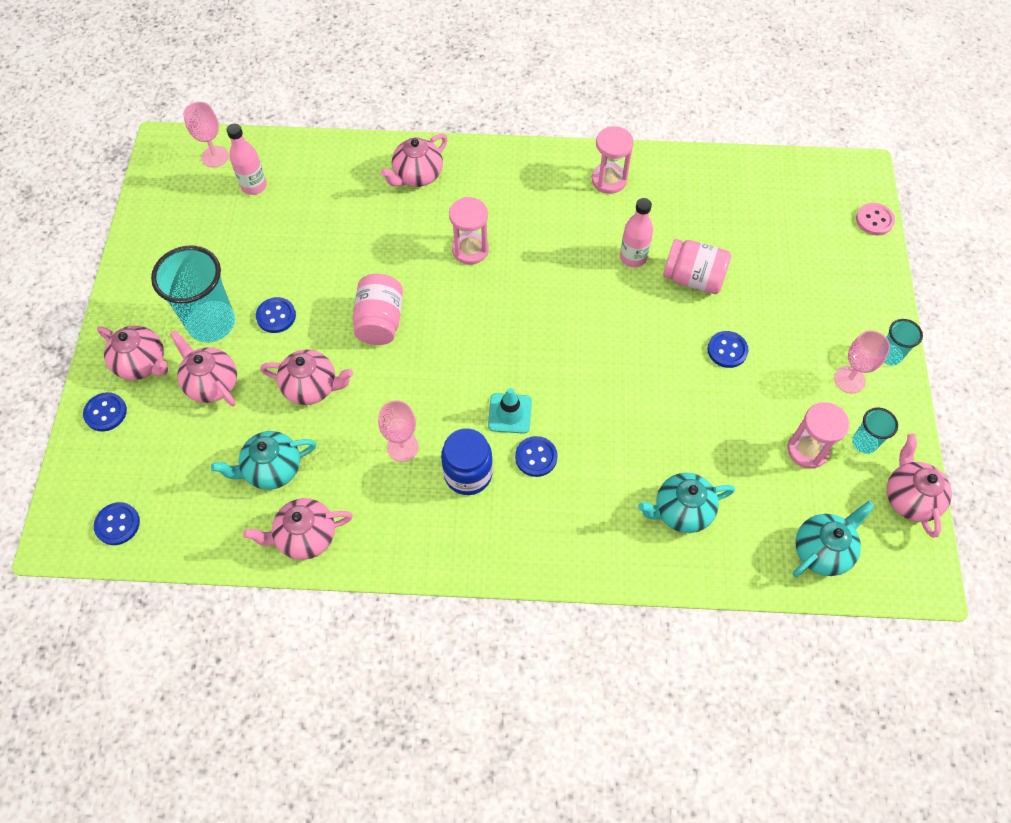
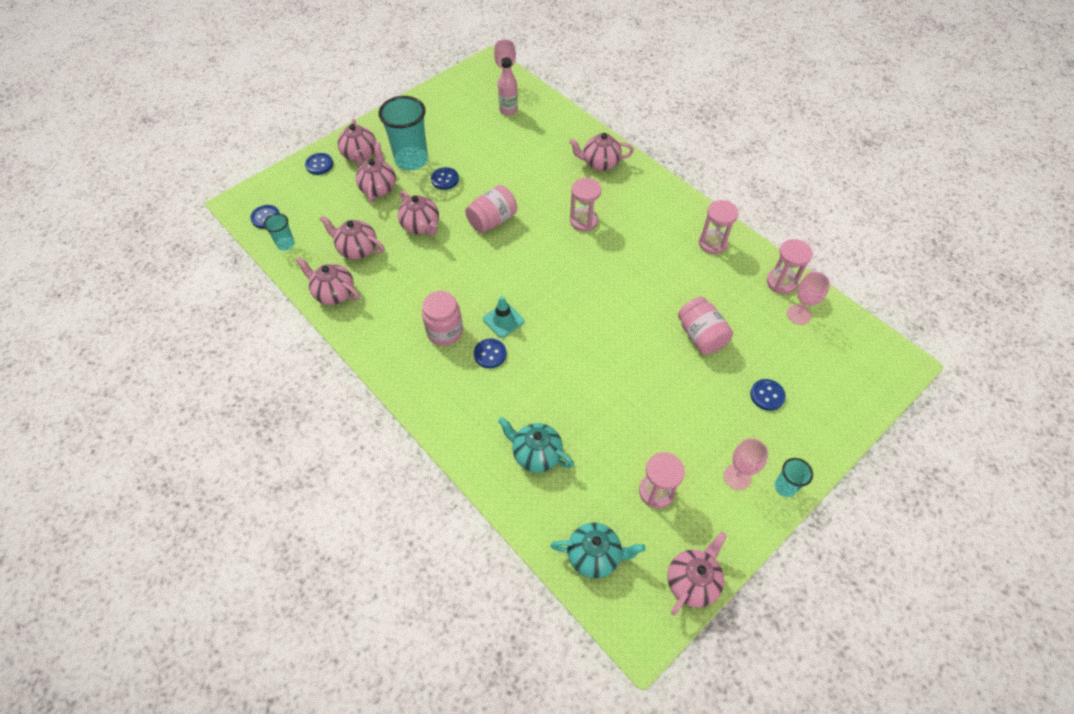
camera: 45 degrees right, 5 degrees down
turquoise teapot [211,431,316,490] -> pink teapot [320,215,385,259]
pink goblet [378,400,419,462] -> pink goblet moved to [787,272,830,325]
blue jar [441,428,493,495] -> pink jar [422,291,463,346]
pink bottle [620,198,653,267] -> none
blue button [707,331,749,368] -> blue button moved to [750,379,786,411]
turquoise cup [852,408,898,454] -> turquoise cup moved to [263,213,295,251]
pink button [856,203,895,236] -> none
none -> pink hourglass [767,239,813,294]

